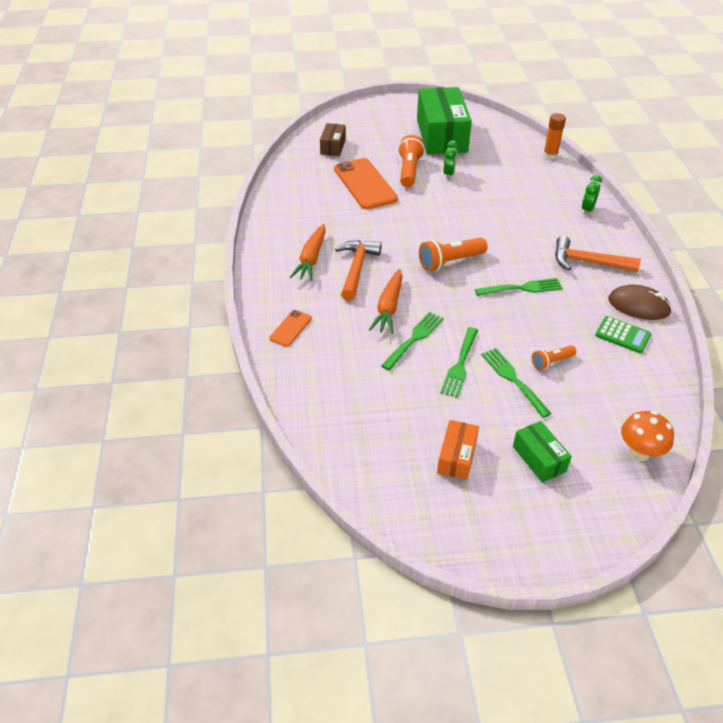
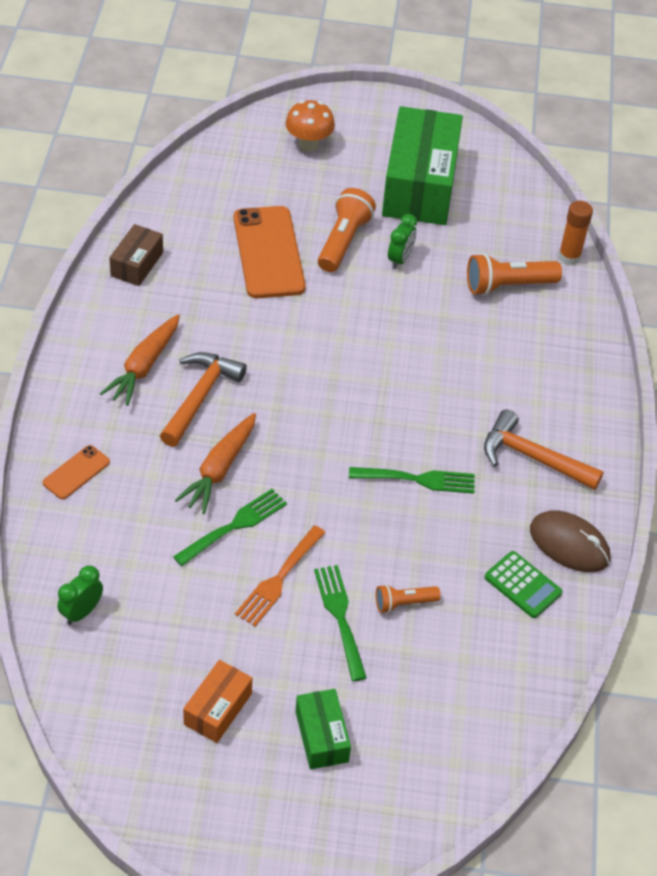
camera: 10 degrees right, 5 degrees up
brown box [320,123,346,156] -> brown box moved to [109,224,163,286]
orange flashlight [419,238,488,272] -> orange flashlight moved to [467,253,562,296]
green fork [440,327,478,398] -> orange fork [235,525,326,626]
green clock [582,175,602,215] -> green clock moved to [57,565,103,625]
orange mushroom [621,411,674,461] -> orange mushroom moved to [285,100,335,152]

